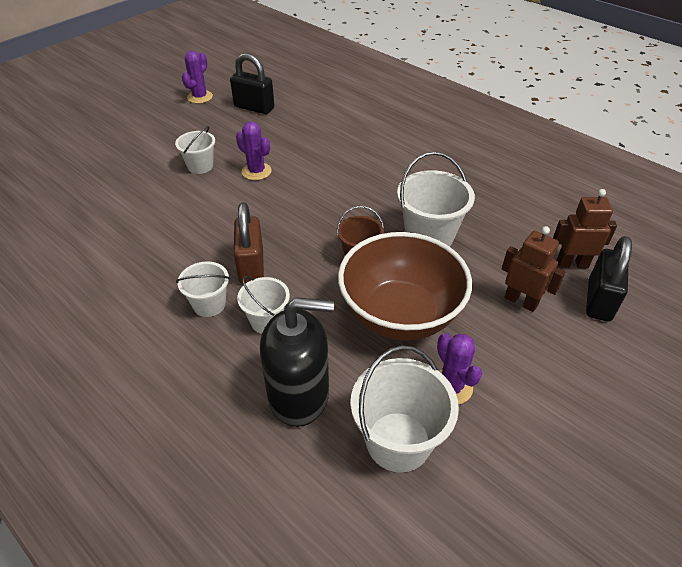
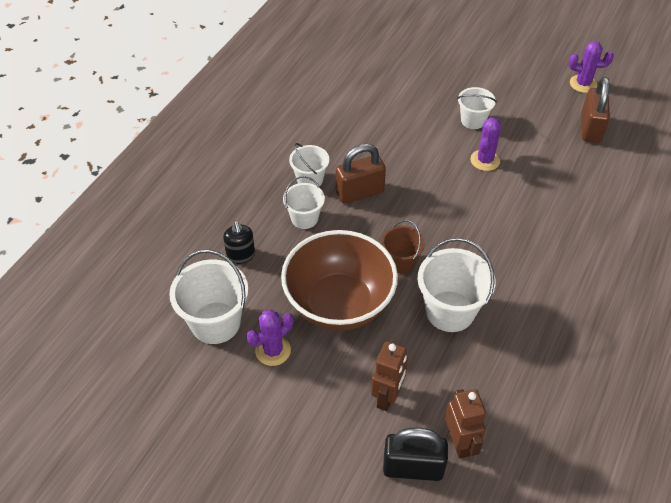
camera: 75 degrees right, 5 degrees up
black padlock [230,53,274,114] -> brown padlock [581,77,610,143]
black soap dispenser [260,297,334,427] -> black soap dispenser [223,221,255,264], size x0.50

